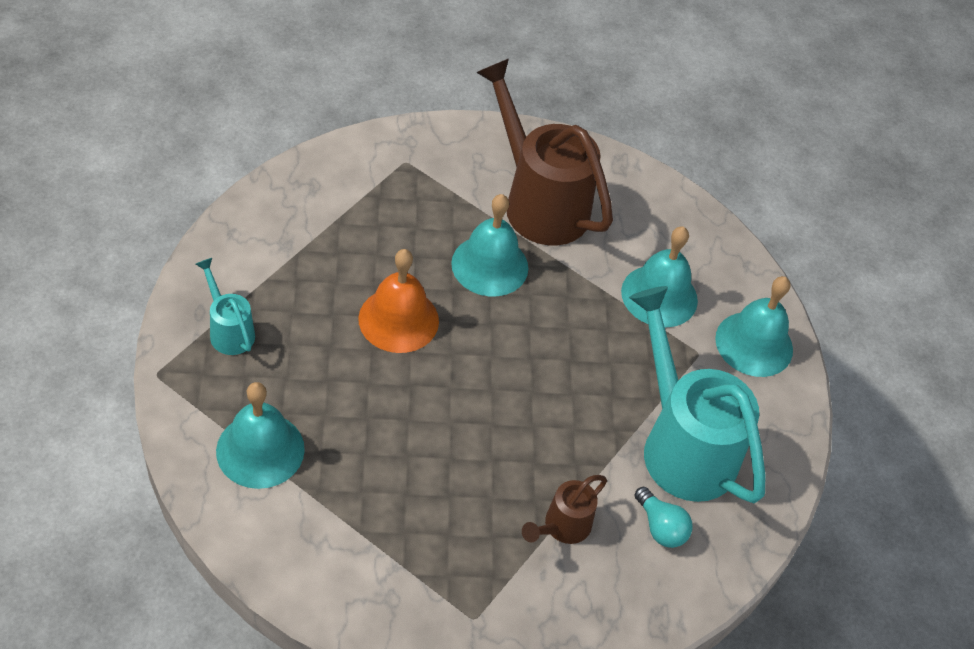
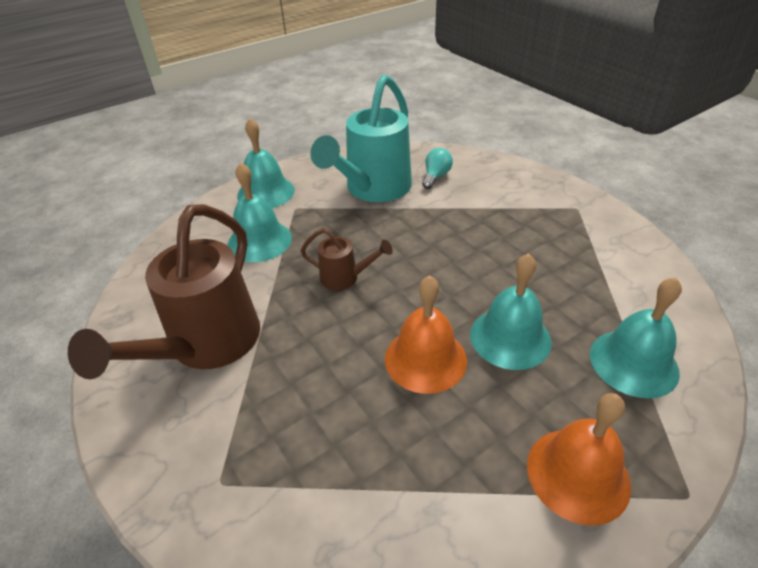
camera: 115 degrees left, 10 degrees down
turquoise watering can [196,258,255,355] -> orange bell [527,393,631,525]
turquoise bell [451,194,528,296] -> turquoise bell moved to [470,253,552,370]
brown watering can [522,475,607,544] -> brown watering can moved to [301,228,393,290]

